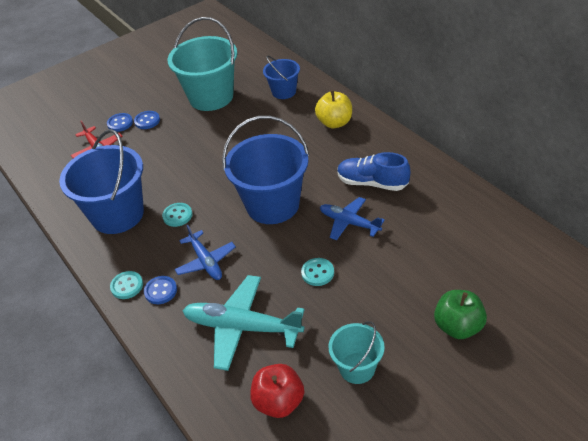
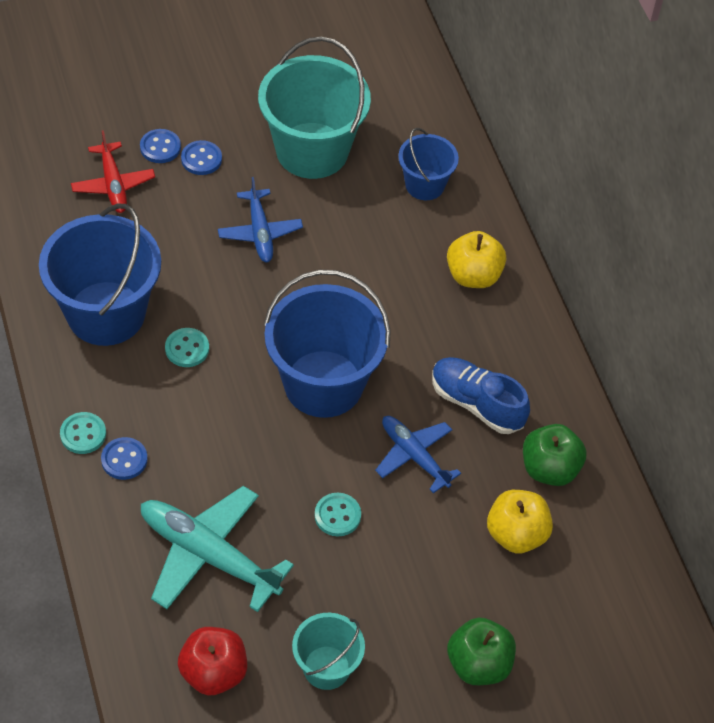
camera: 10 degrees right, 10 degrees up
blue plane [175,225,236,280] -> blue plane moved to [218,177,303,262]
none -> yellow apple [487,490,553,553]
none -> green apple [523,424,587,486]

